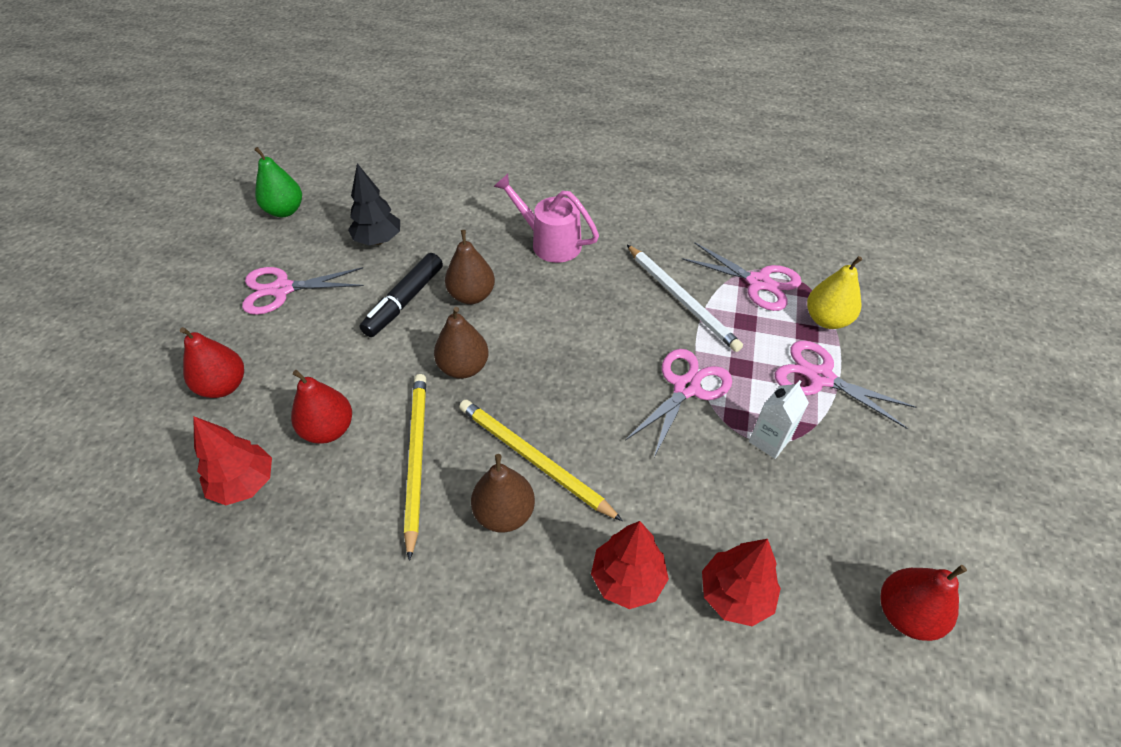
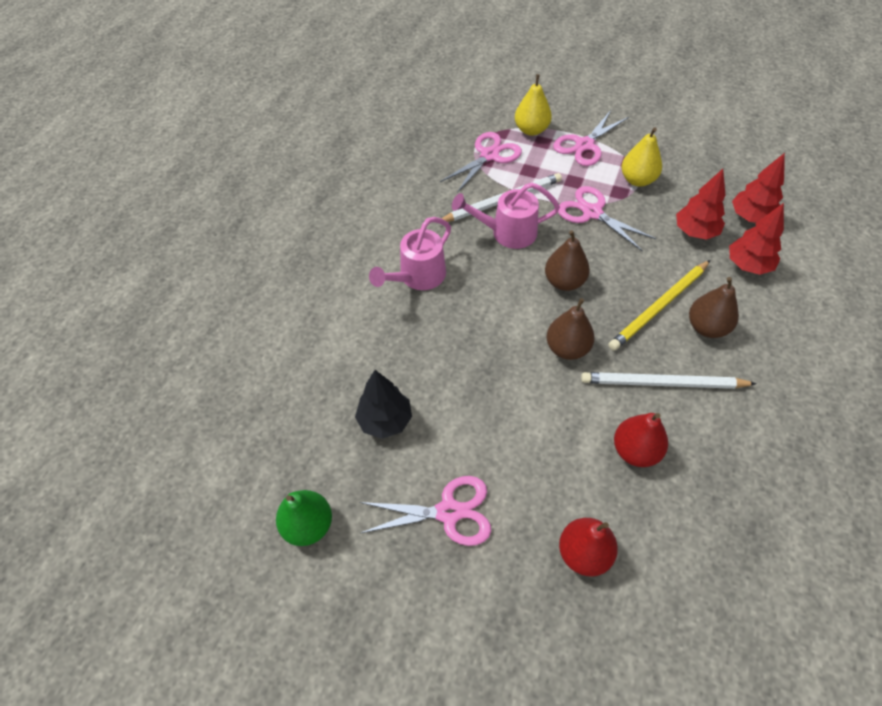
camera: 80 degrees left, 5 degrees up
red tree [193,416,272,505] -> red tree moved to [676,169,725,240]
pink scissors [242,267,364,315] -> pink scissors turned 90 degrees counterclockwise [359,476,491,546]
black marker [360,253,443,337] -> none
yellow pencil [404,374,426,561] -> white pencil [581,372,757,389]
brown pear [445,230,495,304] -> brown pear moved to [545,230,590,291]
white carton [749,380,809,459] -> yellow pear [621,127,662,187]
red pear [880,565,967,641] -> none
none -> pink watering can [452,183,560,249]

